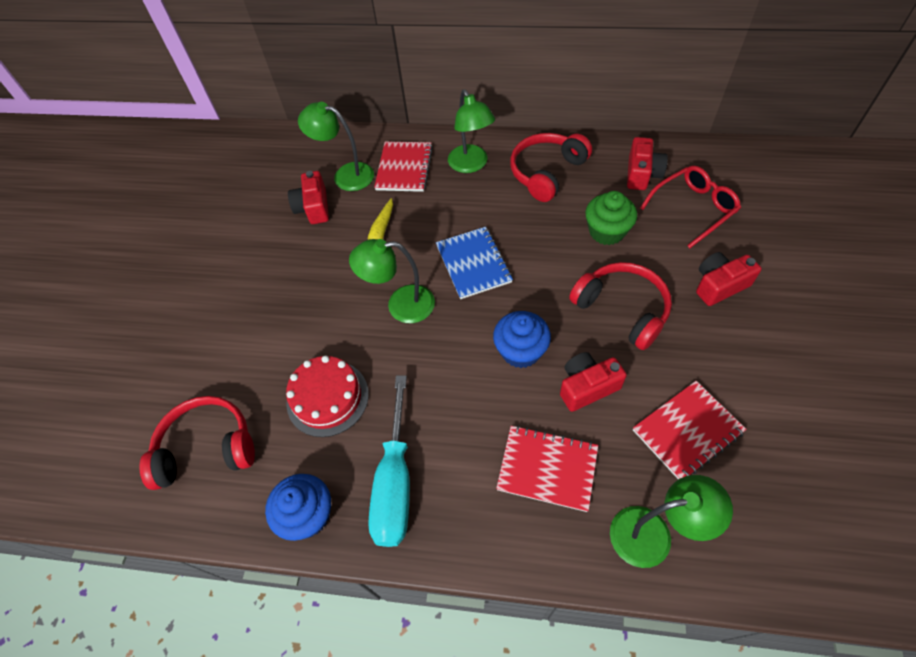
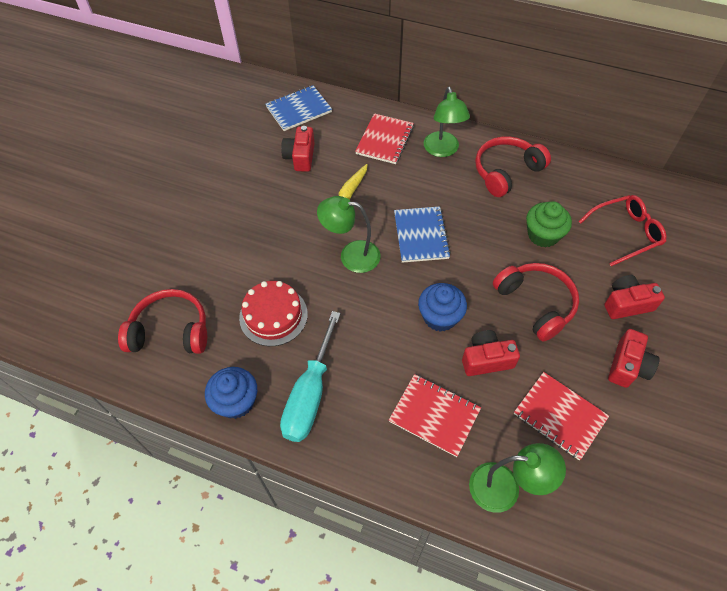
camera: 10 degrees right, 0 degrees up
green lamp [298,102,374,191] -> none
red camera [627,137,668,190] -> red camera moved to [608,329,659,388]
red notebook [633,381,747,480] -> red notebook turned 60 degrees clockwise [514,372,609,460]
none -> blue notebook [266,85,332,131]

